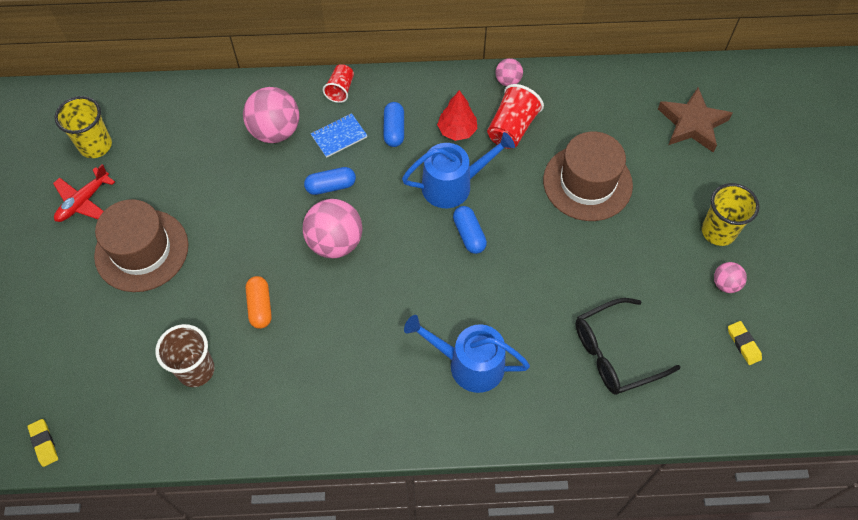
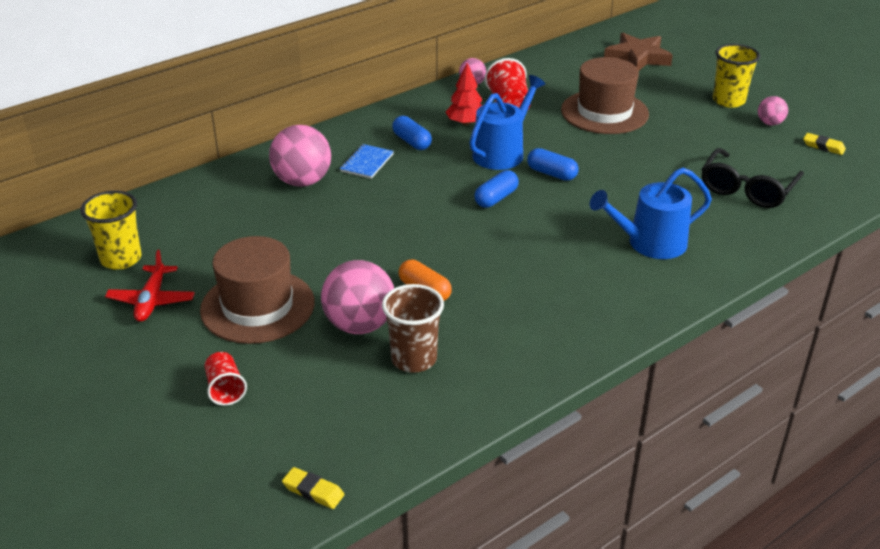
camera: 35 degrees left, 25 degrees down
pink ball [303,199,363,258] -> pink ball moved to [321,260,394,334]
blue capsule [304,167,356,195] -> blue capsule moved to [474,170,519,208]
red cup [323,64,354,103] -> red cup moved to [204,352,247,406]

